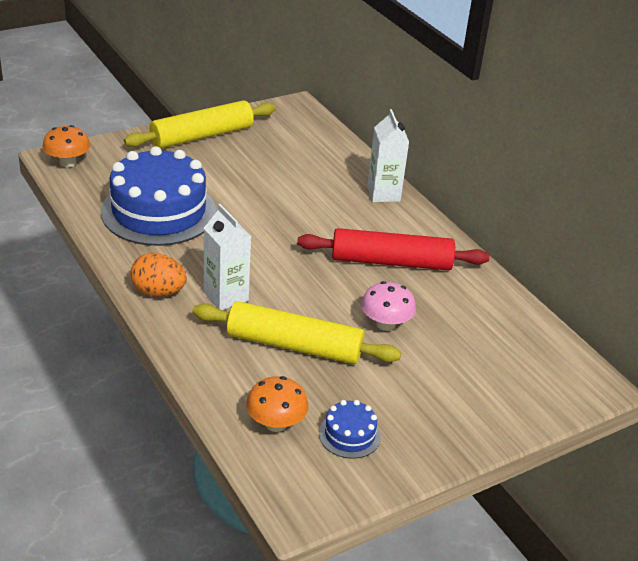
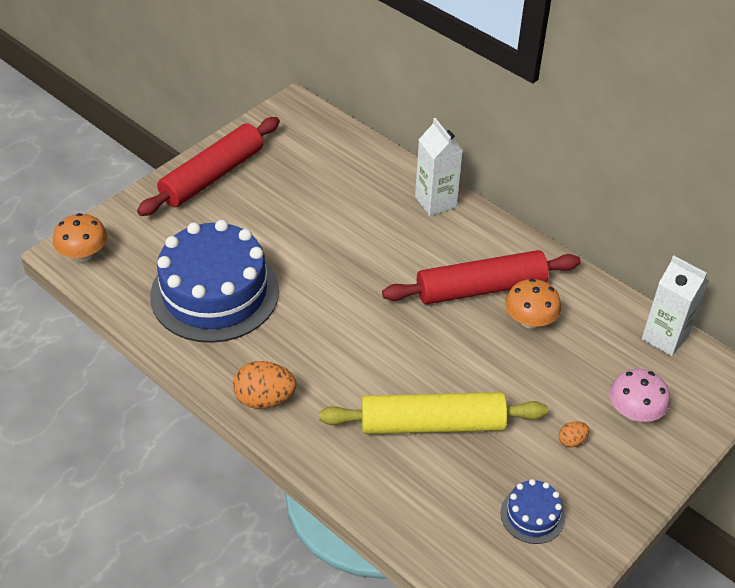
camera: 15 degrees left, 10 degrees up
yellow rolling pin [124,100,276,148] -> red rolling pin [137,117,280,216]
white carton [204,204,251,310] -> white carton moved to [642,256,709,356]
orange mushroom [246,376,309,432] -> orange mushroom moved to [505,279,561,329]
pink mushroom [361,281,416,331] -> pink mushroom moved to [609,369,670,422]
none -> orange egg [559,421,589,448]

